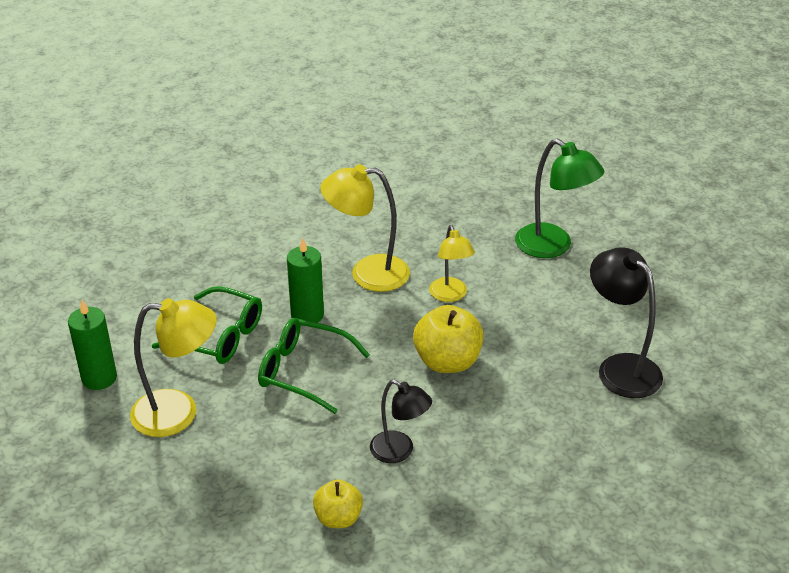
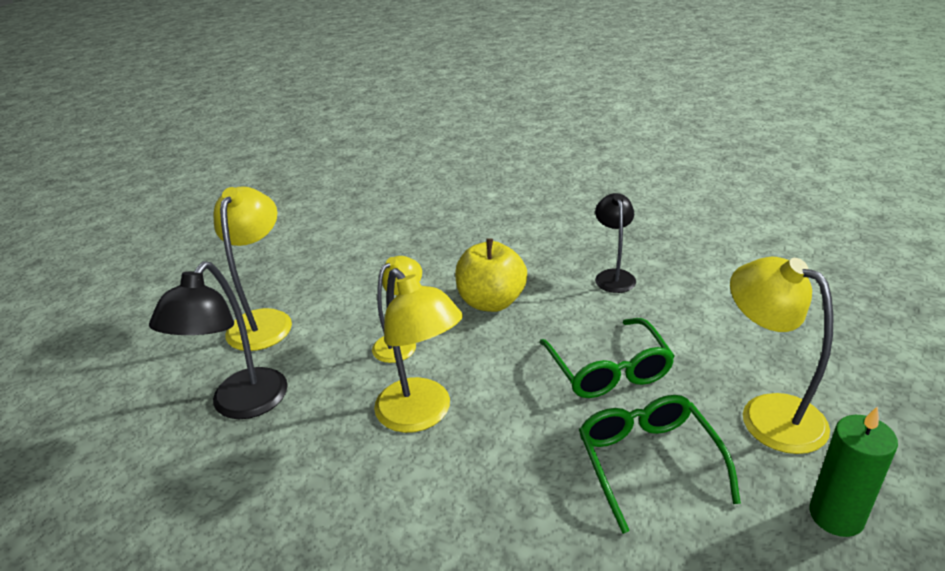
camera: 125 degrees left, 5 degrees down
green candle [287,238,324,326] -> none
yellow apple [313,479,363,528] -> none
green lamp [515,139,604,258] -> yellow lamp [213,186,292,351]
black lamp [590,247,663,398] -> black lamp moved to [149,261,288,419]

